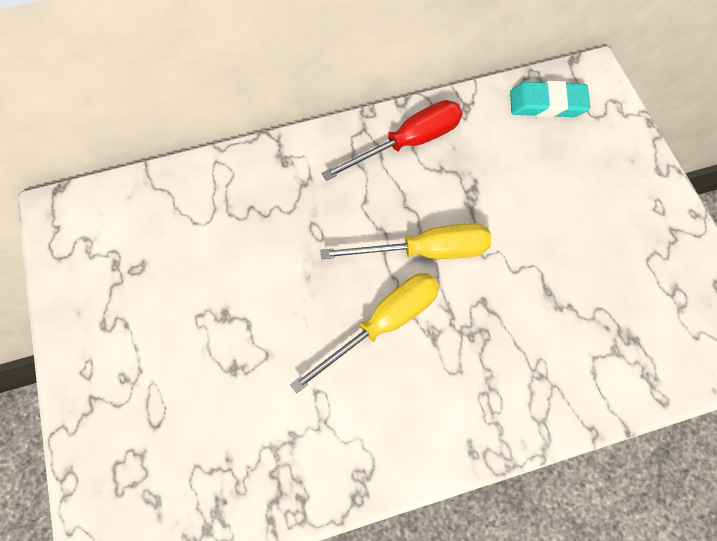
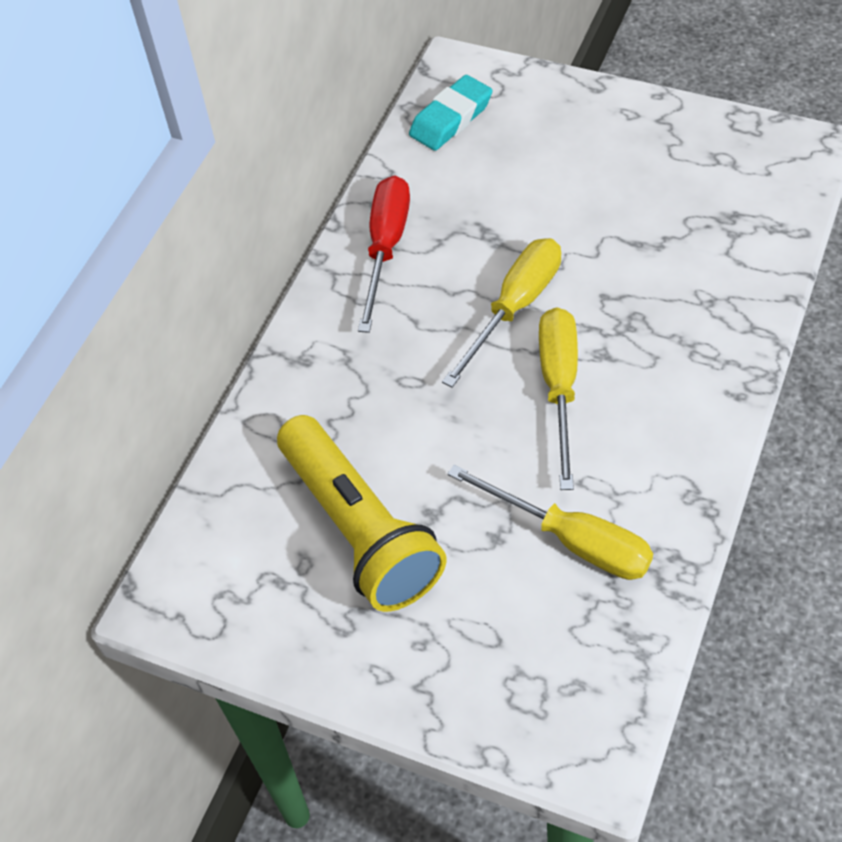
camera: 45 degrees left, 10 degrees down
none -> yellow flashlight [277,415,446,612]
none -> yellow screwdriver [447,465,653,580]

